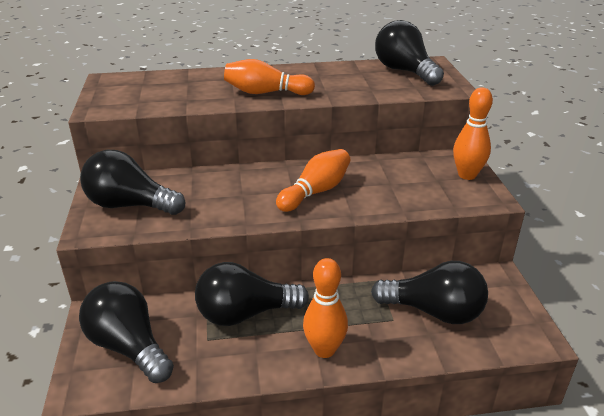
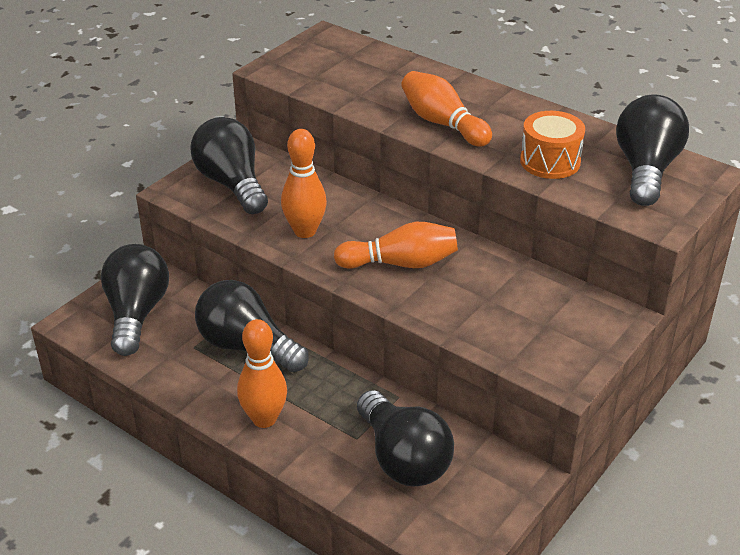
camera: 45 degrees right, 5 degrees up
orange bowling pin [453,87,493,180] -> orange bowling pin moved to [281,129,327,238]
none -> orange drum [520,111,585,179]

